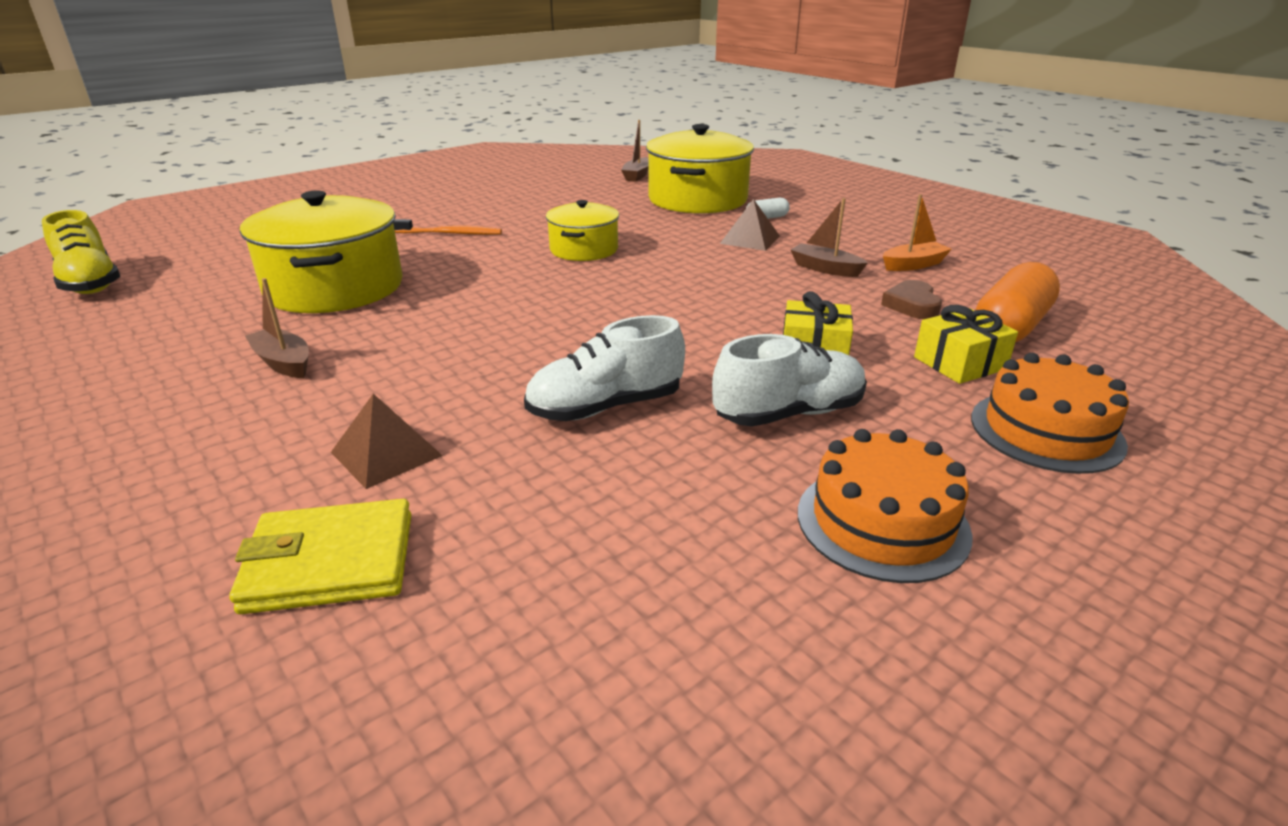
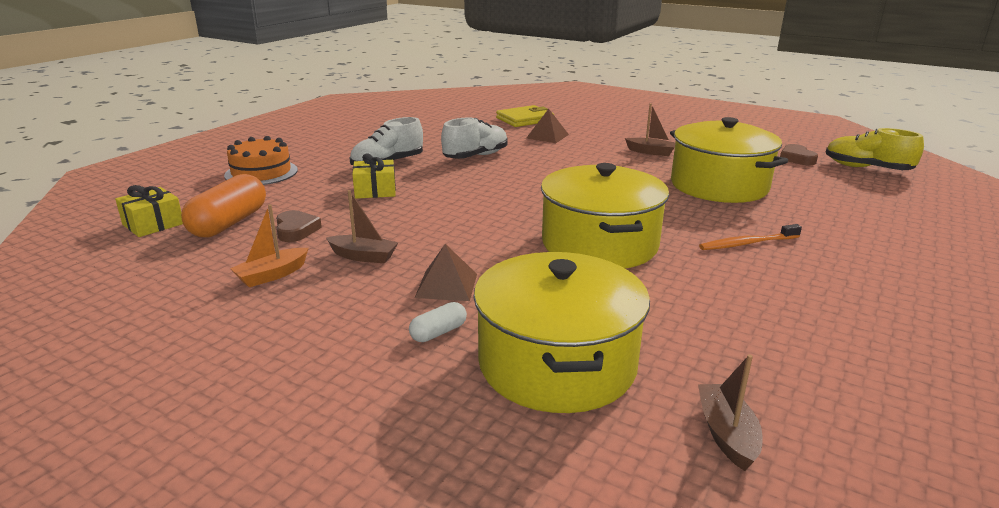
camera: 160 degrees right, 5 degrees down
yellow pot [546,200,619,261] -> yellow pot [541,163,669,269], size x1.73
orange cake [798,429,972,583] -> none
yellow gift [914,305,1018,384] -> yellow gift moved to [115,185,183,237]
none -> brown heart [780,144,818,165]

